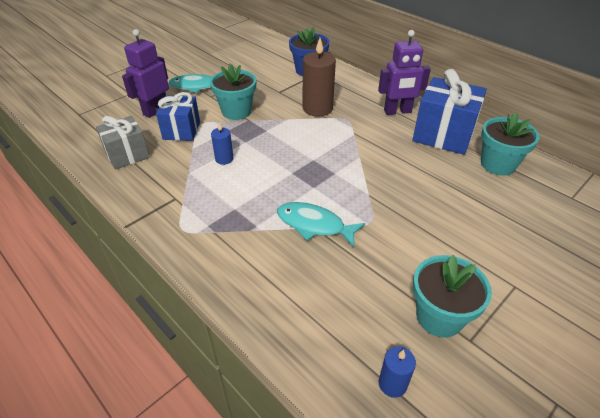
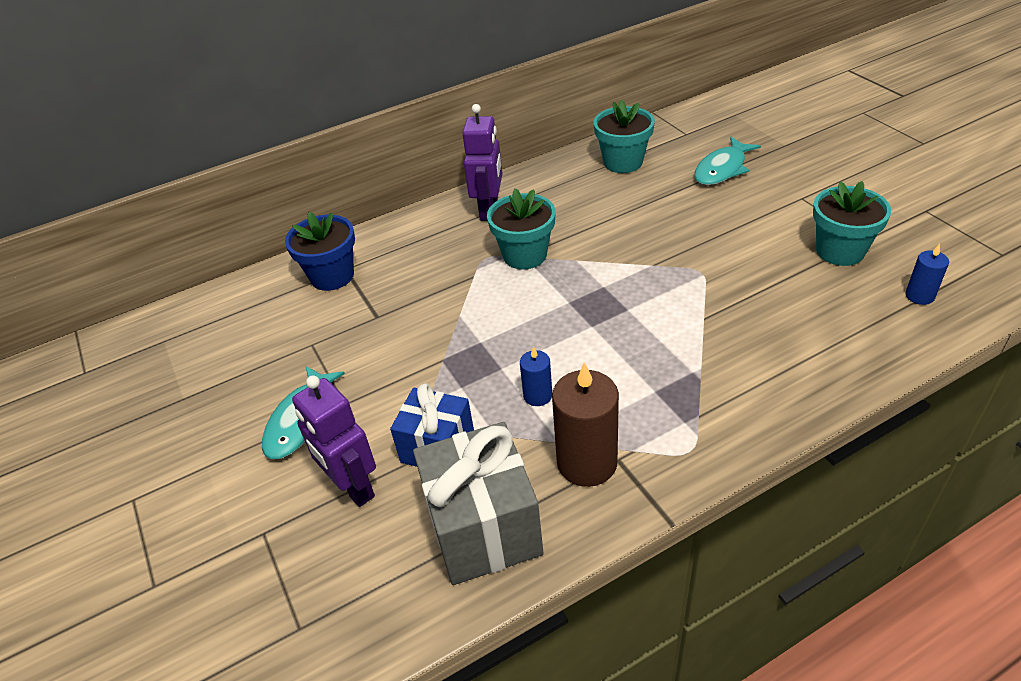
camera: 70 degrees left, 0 degrees up
grey gift [96,116,150,170] -> grey gift [413,422,544,585], size x1.55
turquoise flower pot [210,64,256,120] -> turquoise flower pot moved to [487,188,556,269]
turquoise fish [277,202,365,247] -> turquoise fish moved to [694,137,761,185]
brown candle [303,38,336,117] -> brown candle moved to [552,362,619,487]
blue gift [412,69,487,155] -> none

